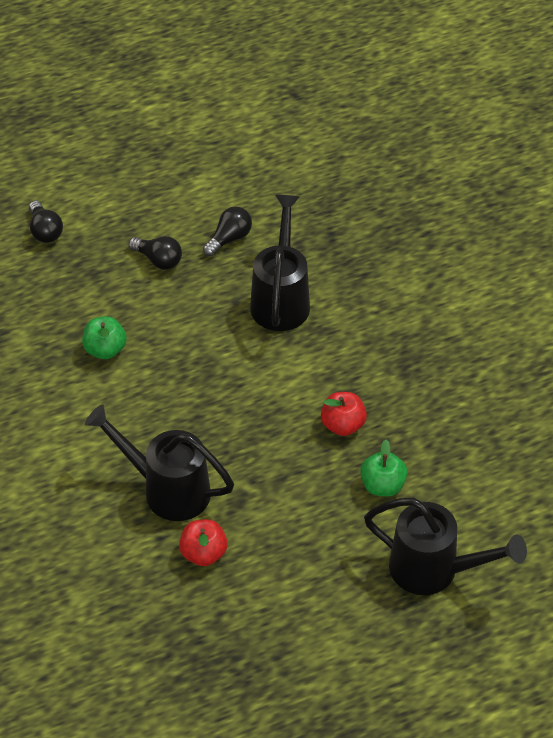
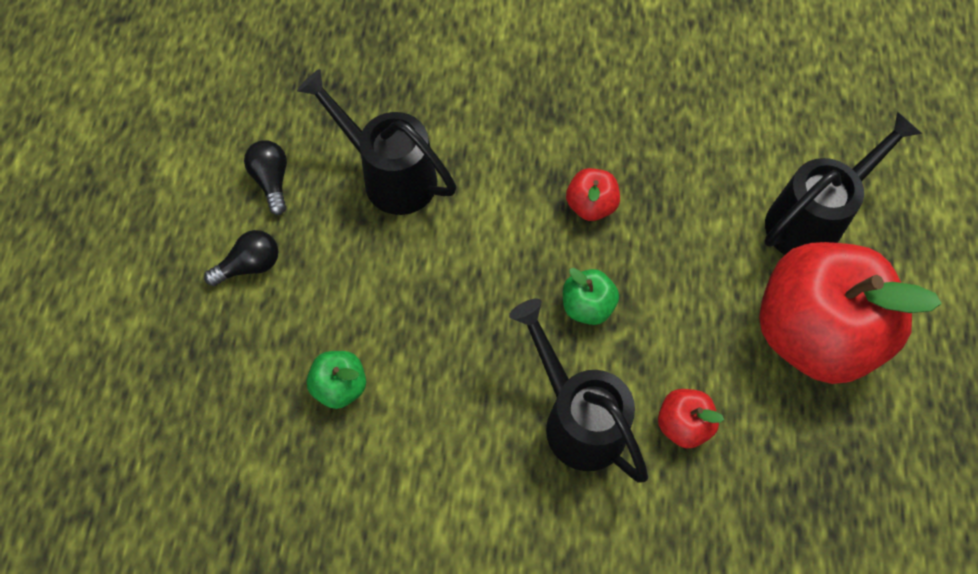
camera: 60 degrees left, 15 degrees up
black light bulb [29,201,63,243] -> none
black watering can [85,404,234,521] -> black watering can turned 90 degrees clockwise [509,298,648,483]
green apple [360,440,408,496] -> green apple moved to [563,268,619,325]
none -> red apple [759,242,941,384]

